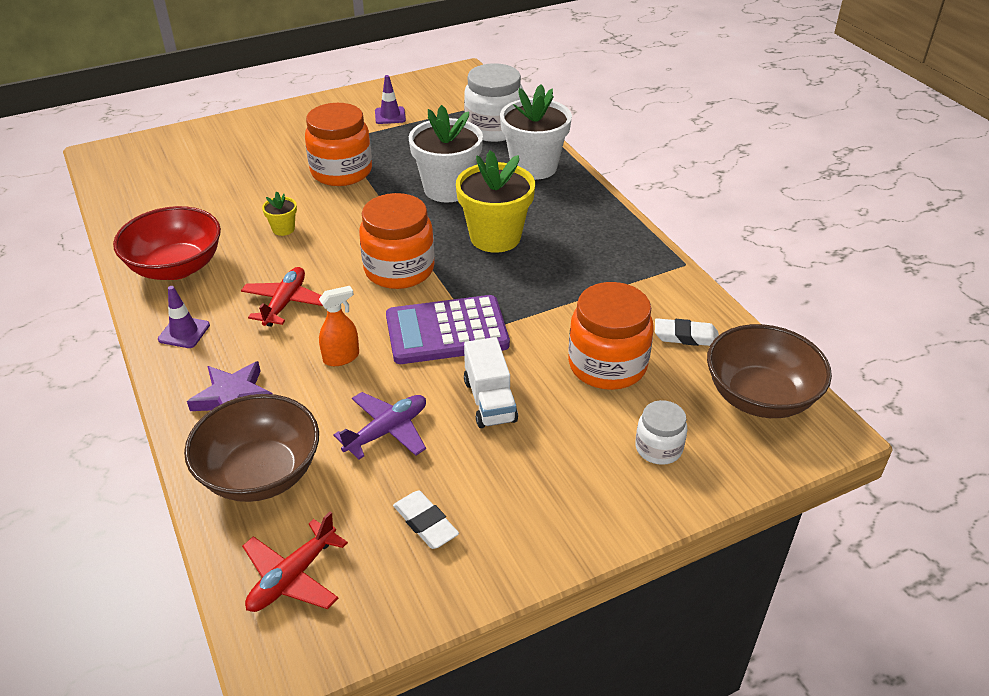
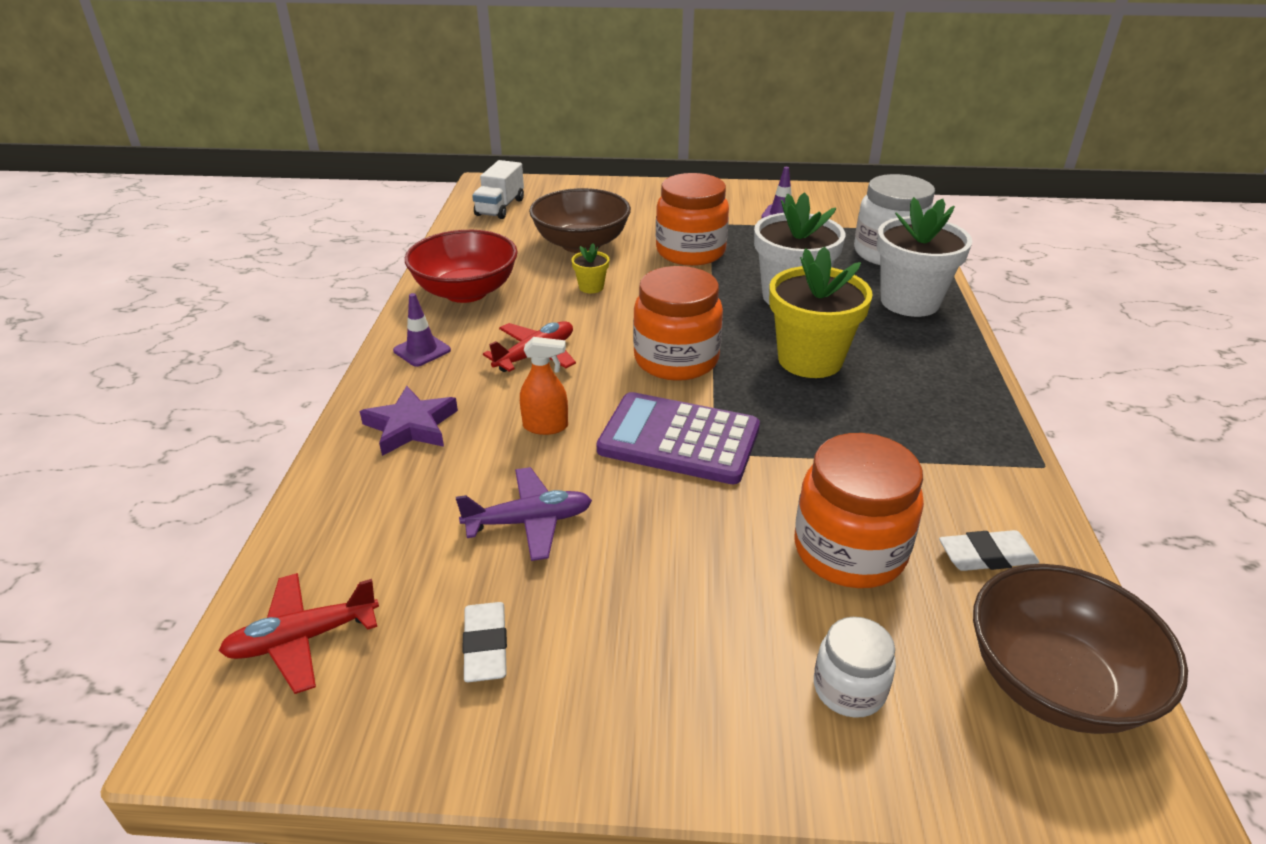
camera: 30 degrees right, 5 degrees down
brown bowl [184,394,319,502] -> brown bowl moved to [529,188,631,253]
white truck [464,337,518,428] -> white truck moved to [472,160,524,219]
white eraser [655,318,719,346] -> white eraser turned 45 degrees counterclockwise [939,530,1039,571]

